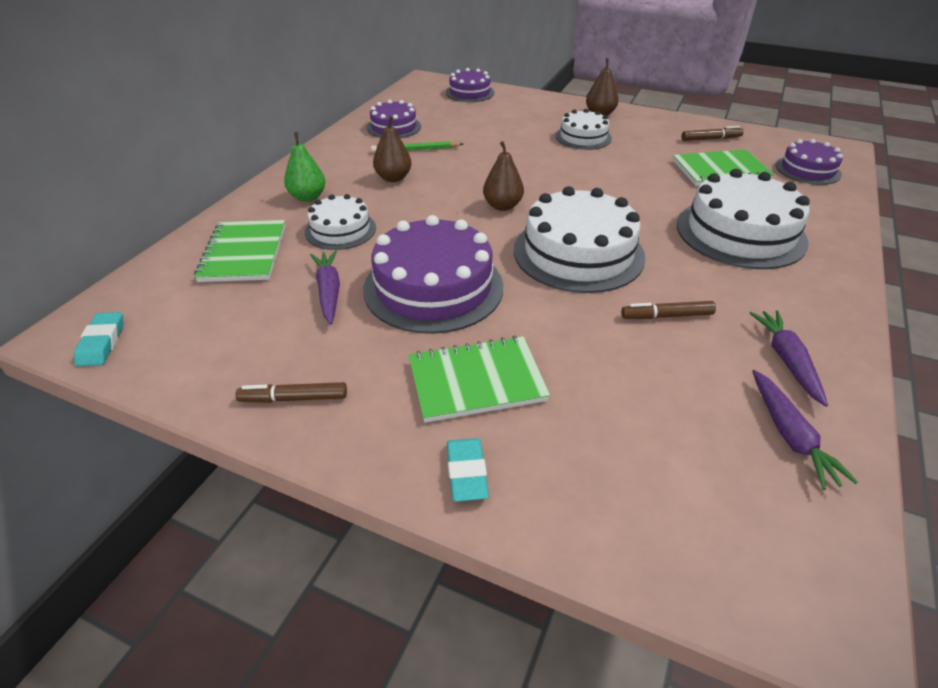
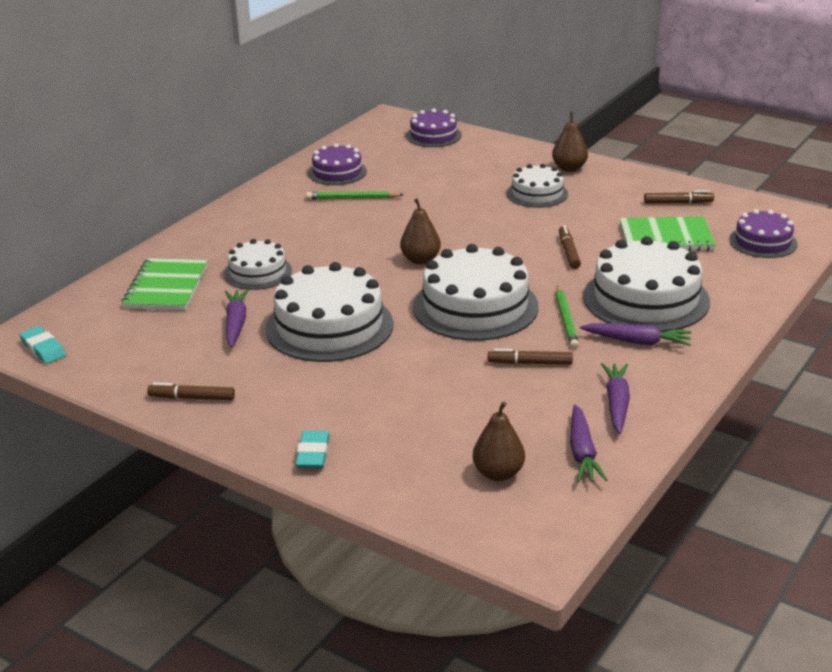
camera: 10 degrees right, 10 degrees down
turquoise eraser [74,312,124,366] -> turquoise eraser turned 45 degrees counterclockwise [19,326,66,364]
green pear [284,132,326,202] -> none
purple cake [363,215,503,334] -> white cake [265,262,393,362]
brown pear [373,116,411,182] -> brown pear moved to [473,401,525,481]
green notebook [409,336,550,423] -> none
none -> green pencil [556,285,579,349]
none -> brown marker [559,225,581,269]
none -> purple carrot [580,323,692,346]

